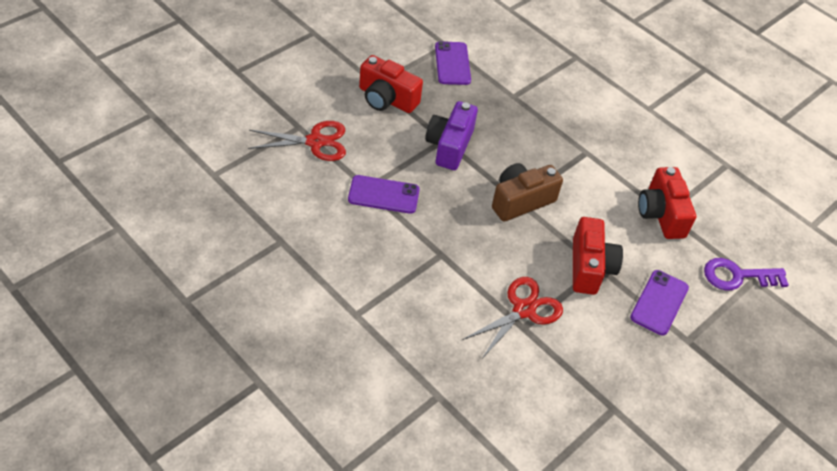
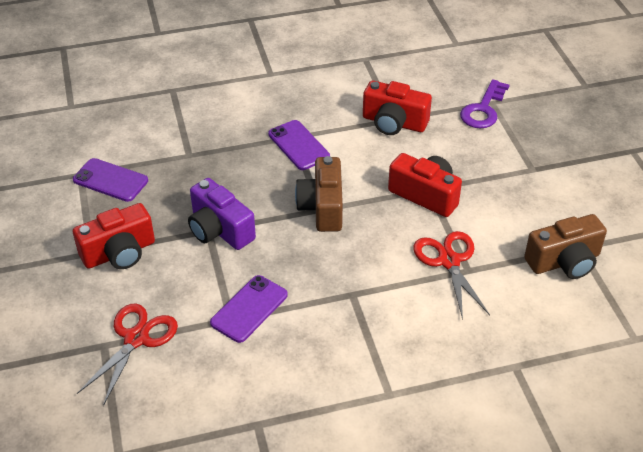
camera: 55 degrees left, 5 degrees down
purple phone [630,270,689,335] -> purple phone moved to [268,120,330,170]
none -> brown camera [524,214,607,279]

